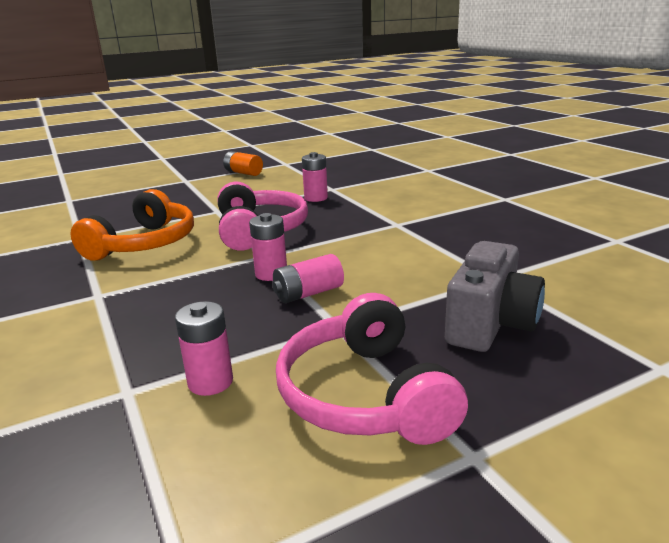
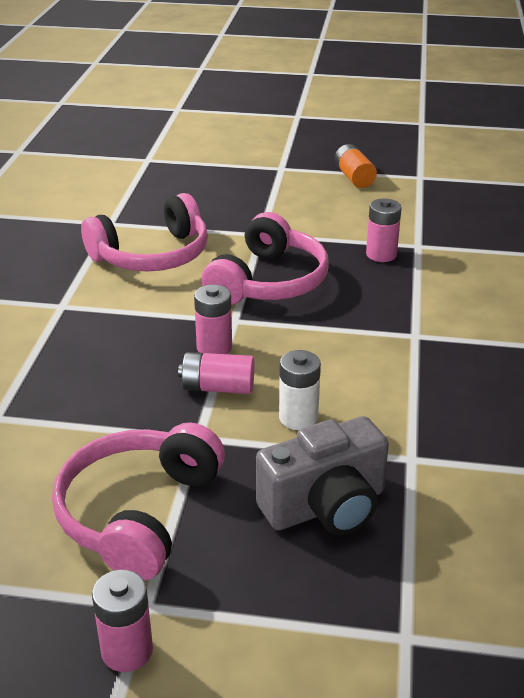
camera: 35 degrees right, 10 degrees up
orange headphones [70,189,194,261] -> pink headphones [81,193,208,272]
pink battery [175,301,233,396] -> pink battery moved to [92,570,153,672]
none -> white battery [279,350,321,430]

